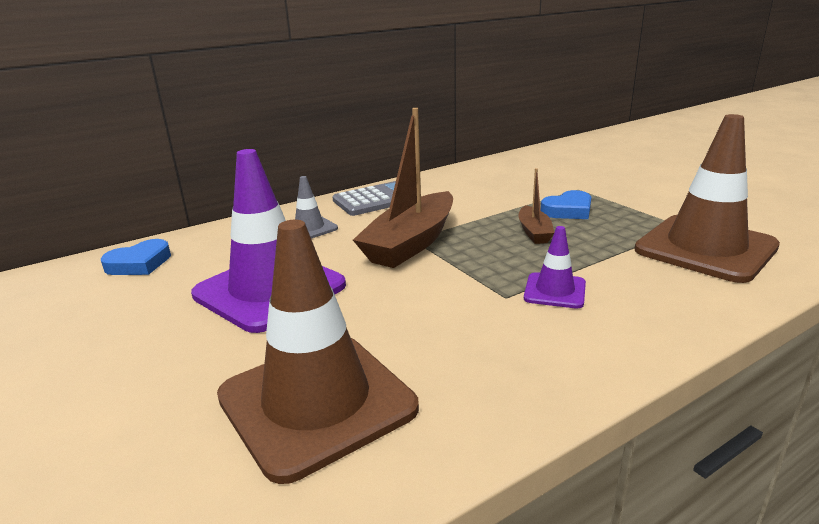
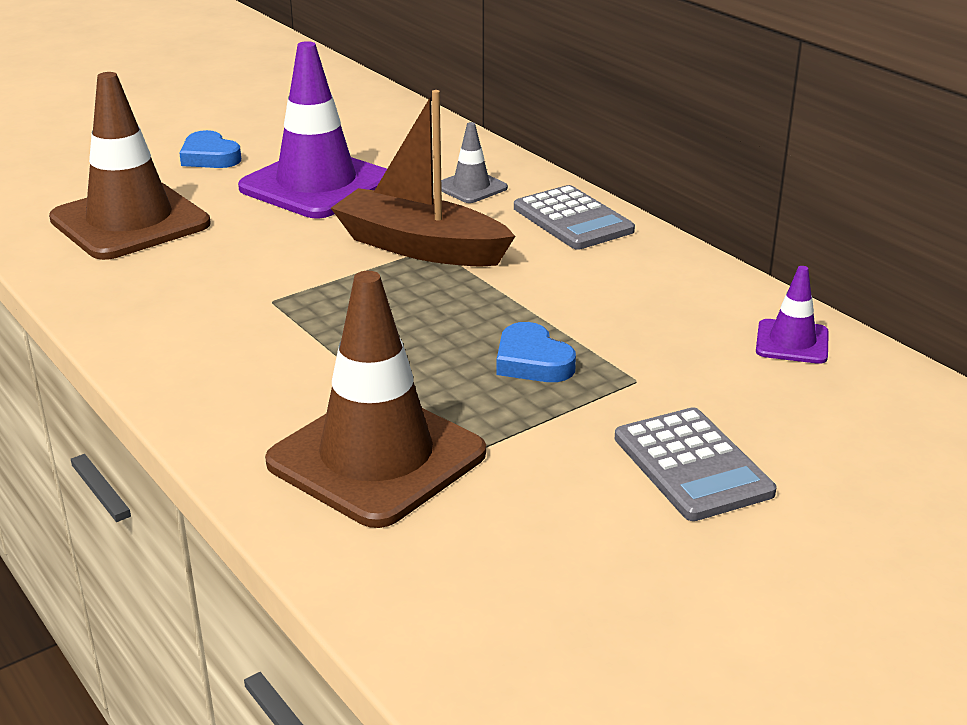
camera: 85 degrees right, 5 degrees up
blue heart [101,239,171,275] -> blue heart moved to [179,130,241,168]
brown boat [518,168,554,244] -> none
purple traffic cone [524,226,586,308] -> purple traffic cone moved to [756,266,829,364]
none -> grey calculator [615,407,776,521]

